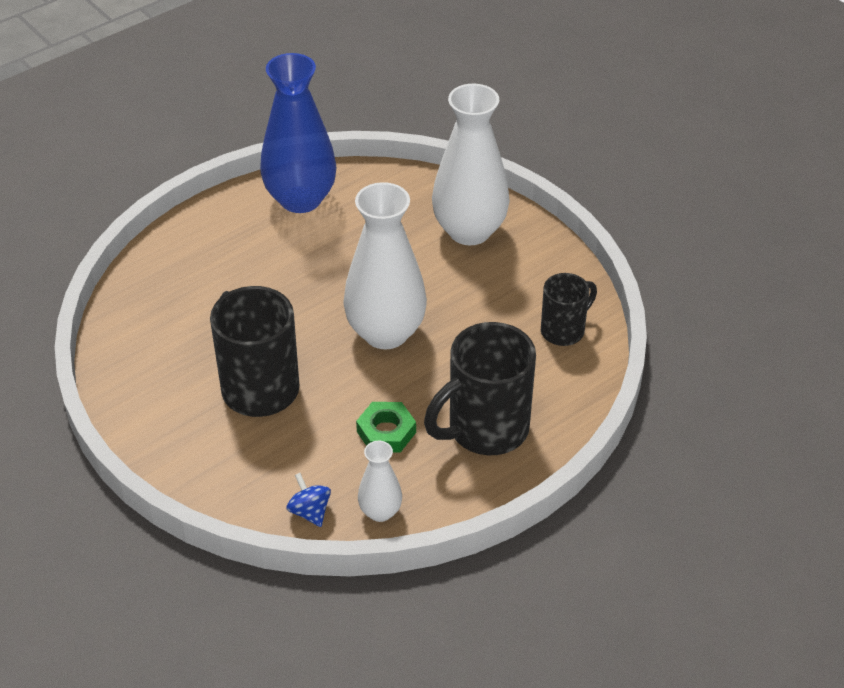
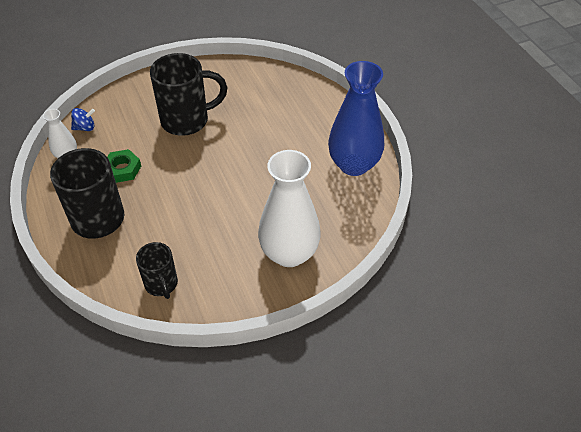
camera: 105 degrees right, 5 degrees up
white vase [343,182,427,349] -> none

